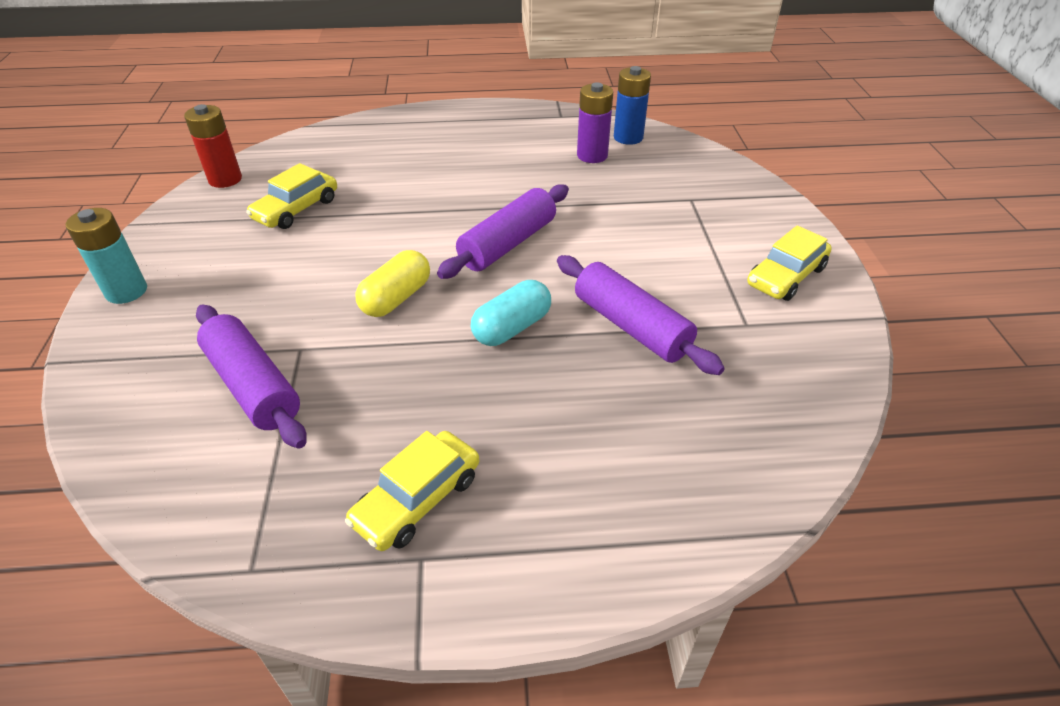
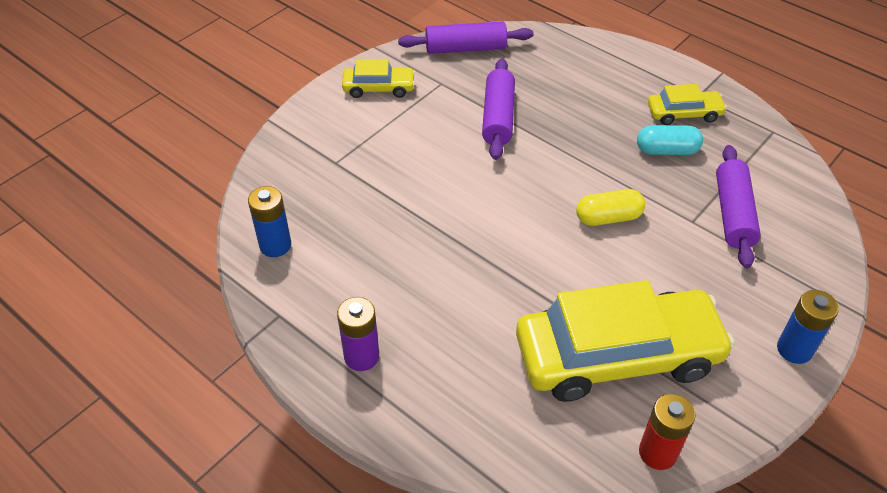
camera: 135 degrees left, 5 degrees up
turquoise battery [66,208,147,304] -> blue battery [777,290,839,364]
yellow car [246,163,337,229] -> yellow car [516,280,735,402], size x2.16
purple rolling pin [437,184,569,279] -> purple rolling pin moved to [398,21,534,54]
turquoise capsule [471,280,551,346] -> turquoise capsule moved to [637,125,703,155]
purple battery [577,83,613,163] -> purple battery moved to [337,297,379,371]

